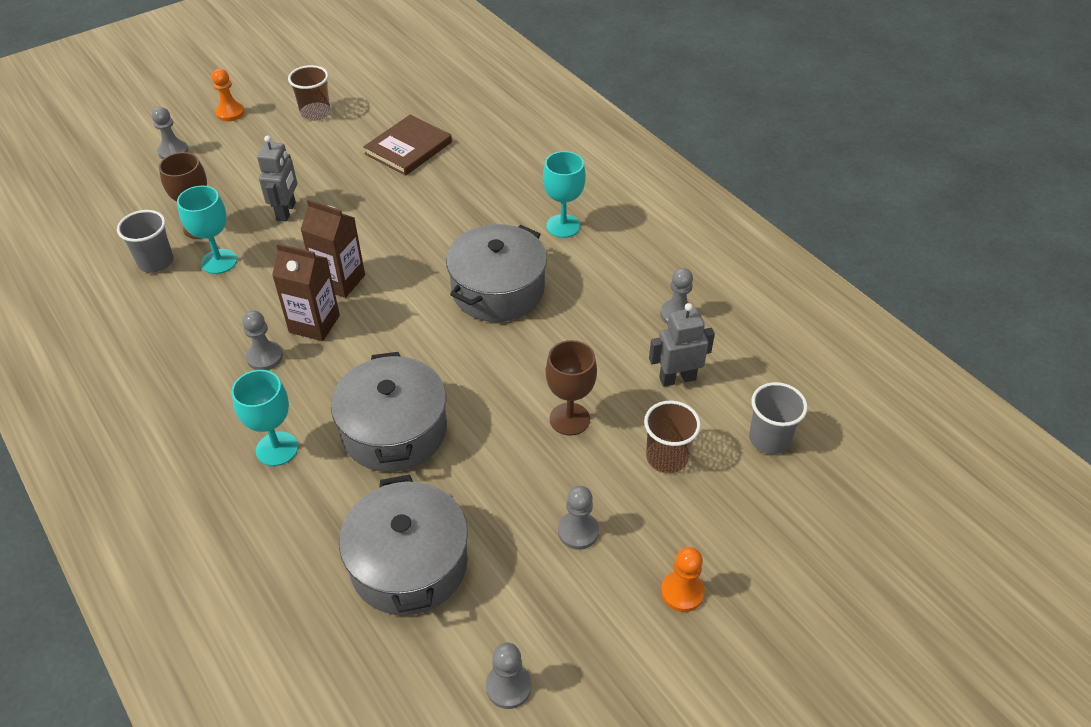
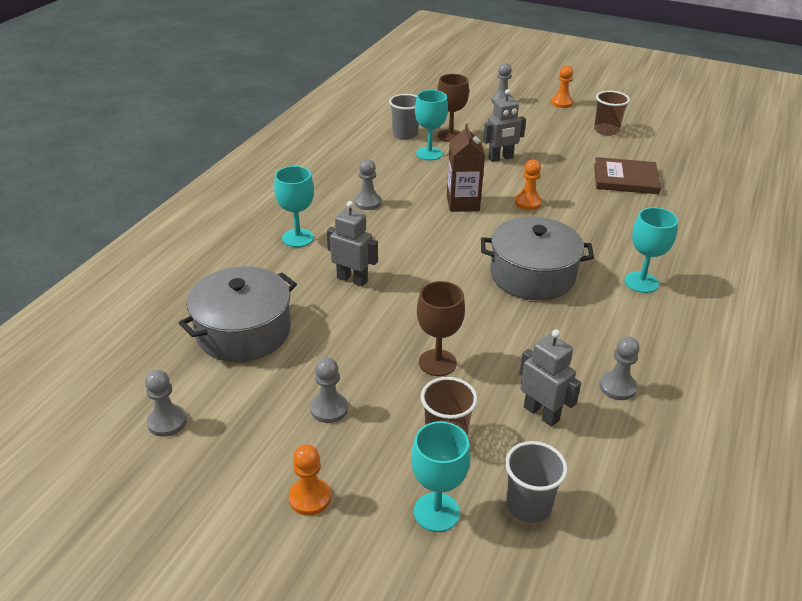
camera: 60 degrees right, 10 degrees down
brown carton [272,243,340,341] -> none
grey pot [331,352,447,472] -> grey robot [327,201,378,287]
none -> turquoise goblet [411,421,471,532]
none -> orange pawn [515,159,542,210]

